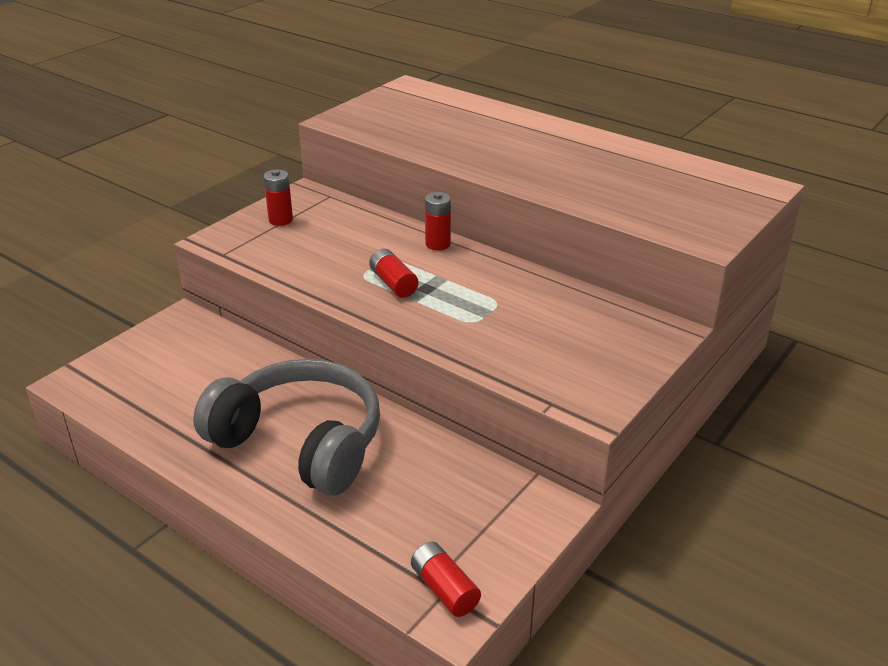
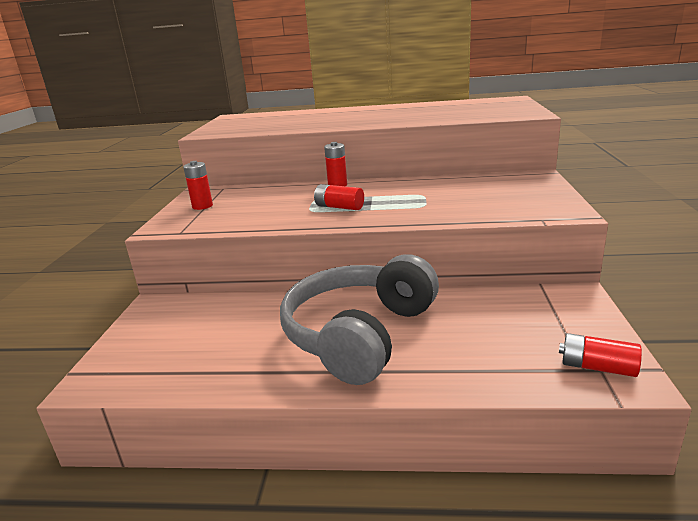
camera: 30 degrees left, 10 degrees down
grey headphones [193,359,380,496] -> grey headphones turned 60 degrees counterclockwise [280,254,439,385]

